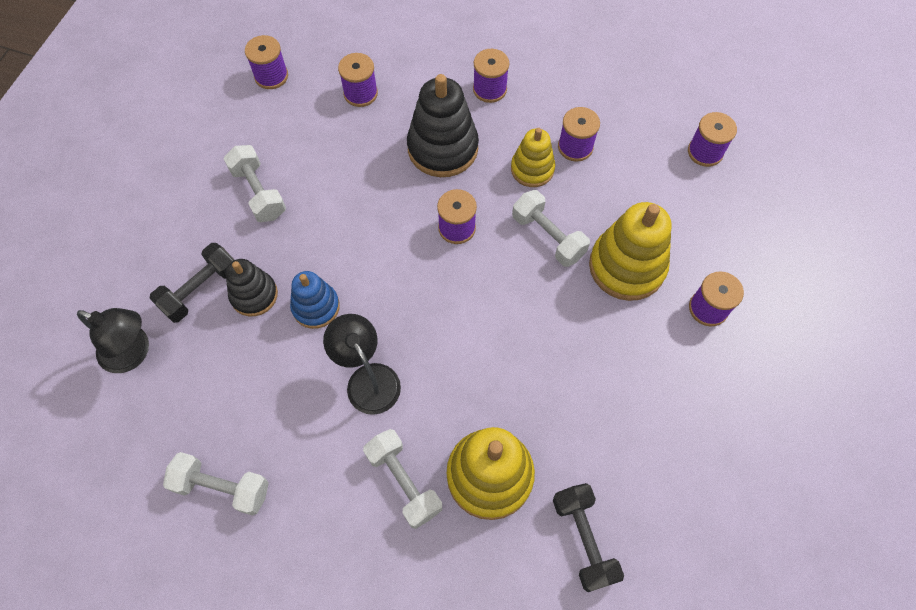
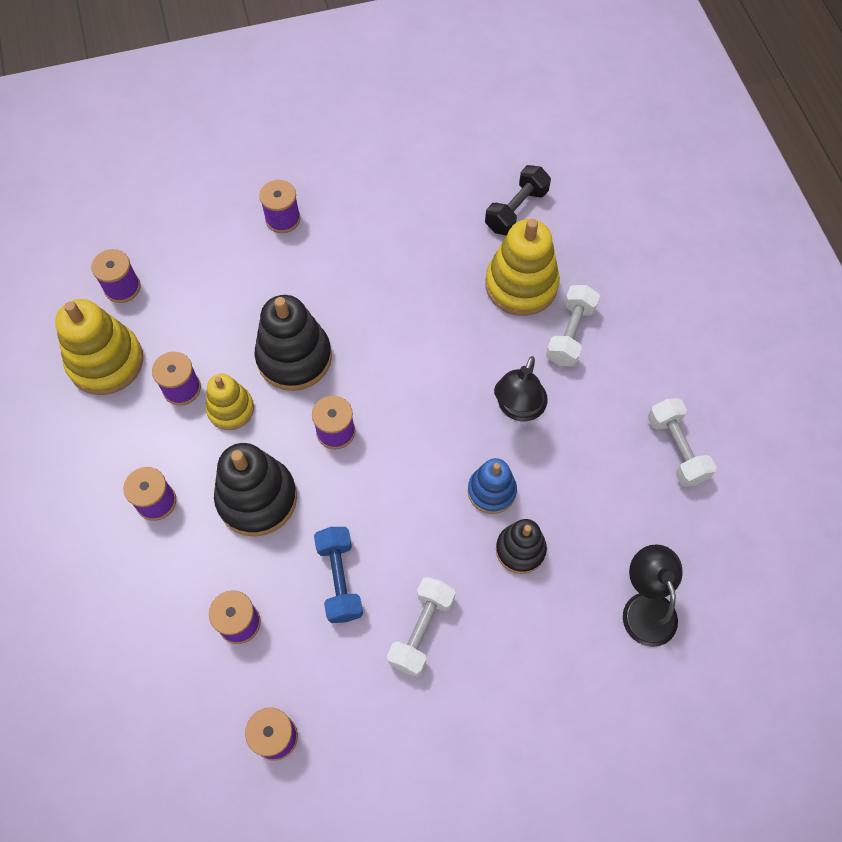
camera: 125 degrees left, 0 degrees up
black dumbbell [149,243,234,323] -> none
white dumbbell [512,190,590,267] -> black stacking toy [255,295,332,391]
yellow stacking toy [589,202,672,301] -> yellow stacking toy moved to [55,299,143,395]
none -> blue dumbbell [314,527,363,623]

